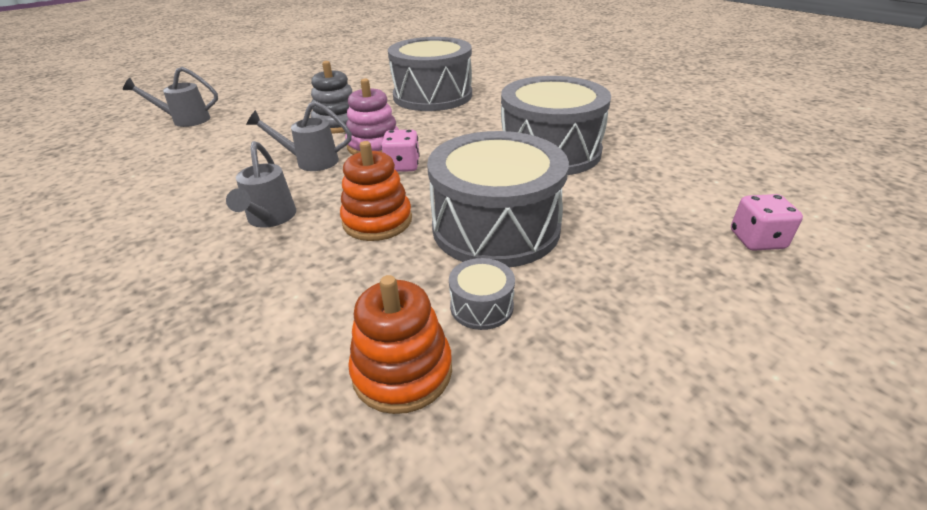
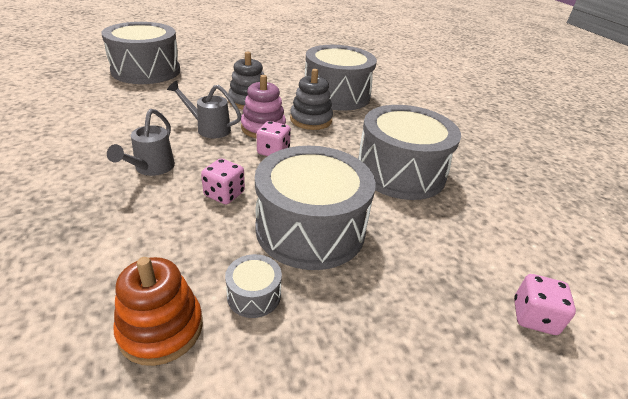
camera: 15 degrees right, 0 degrees up
grey watering can [123,67,218,127] -> grey drum [101,22,180,84]
orange stacking toy [340,141,412,241] -> pink dice [201,158,245,205]
none -> grey stacking toy [290,69,333,130]

